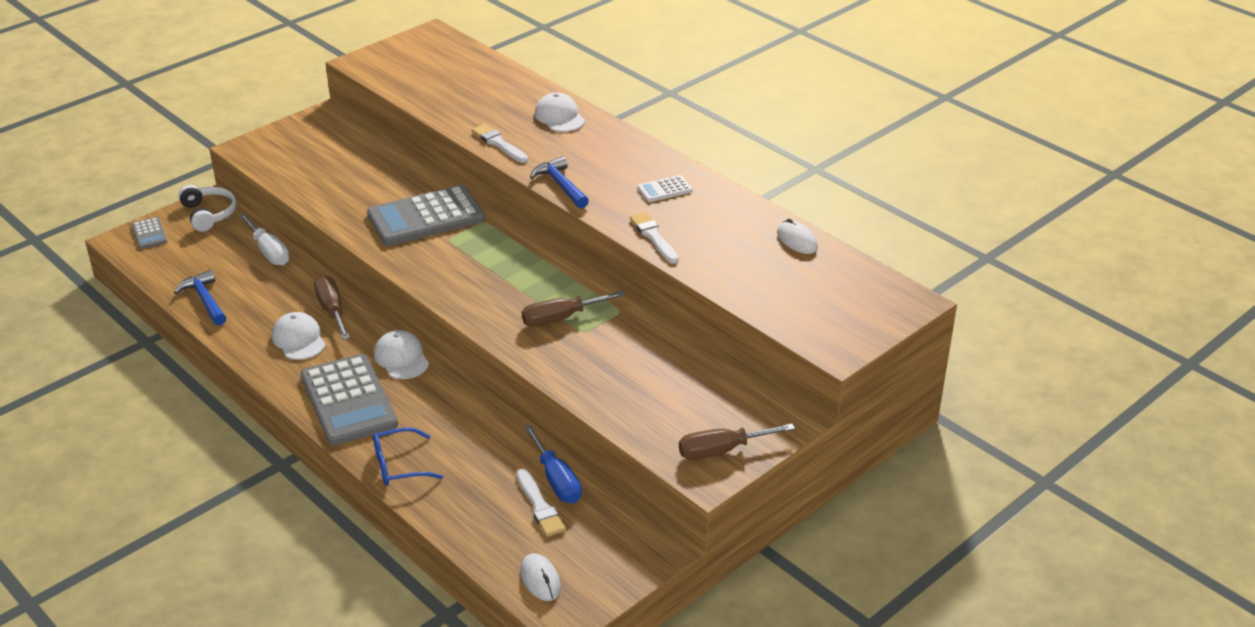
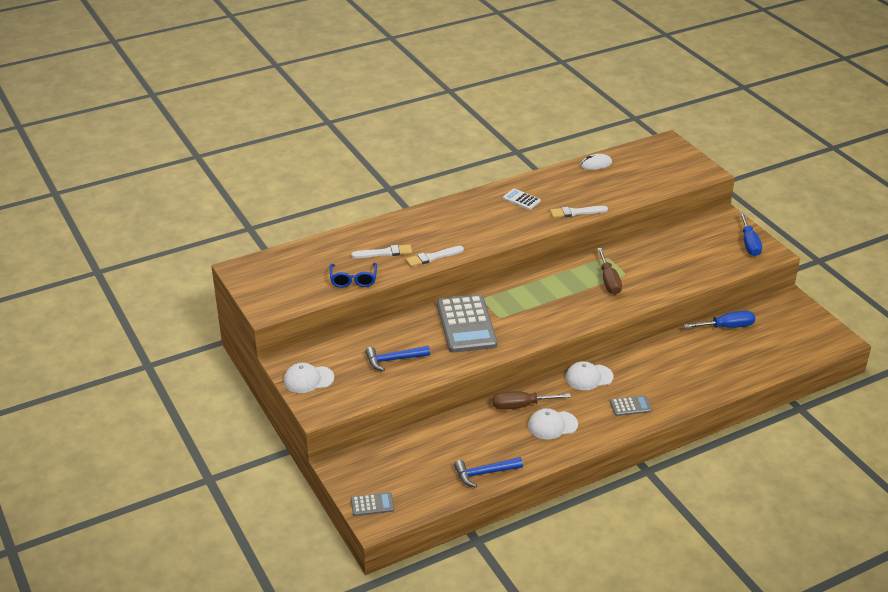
camera: 75 degrees left, 0 degrees up
white headphones [178,185,237,232] -> none
white screwdriver [239,214,289,266] -> none
grey calculator [300,354,398,445] -> grey calculator [610,395,652,416], size x0.46
blue glasses [373,427,443,486] -> blue glasses moved to [330,263,377,288]
white brush [516,469,566,537] -> white brush moved to [351,245,412,258]
white mouse [521,553,561,601] -> none
blue hammer [530,156,589,208] -> blue hammer moved to [365,346,430,371]
white cap [535,92,585,132] -> white cap moved to [284,363,334,393]
white calculator [637,175,693,202] -> white calculator turned 135 degrees clockwise [503,189,541,210]
brown screwdriver [679,423,795,460] -> blue screwdriver [739,212,762,256]

